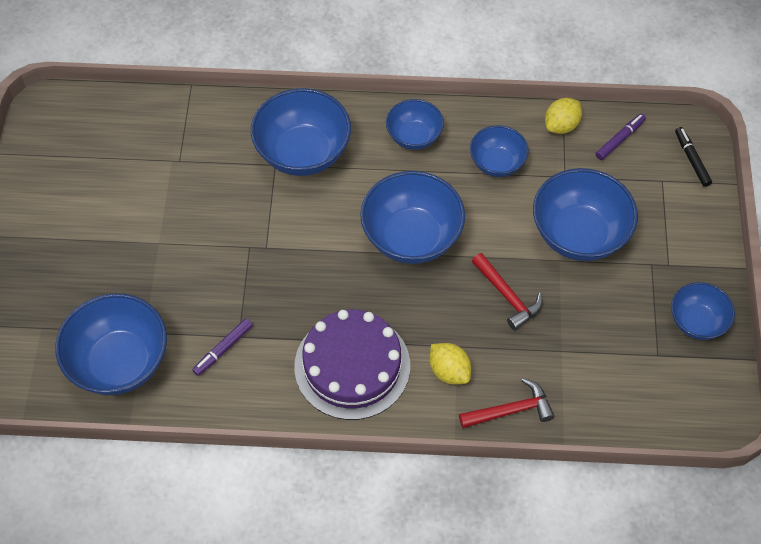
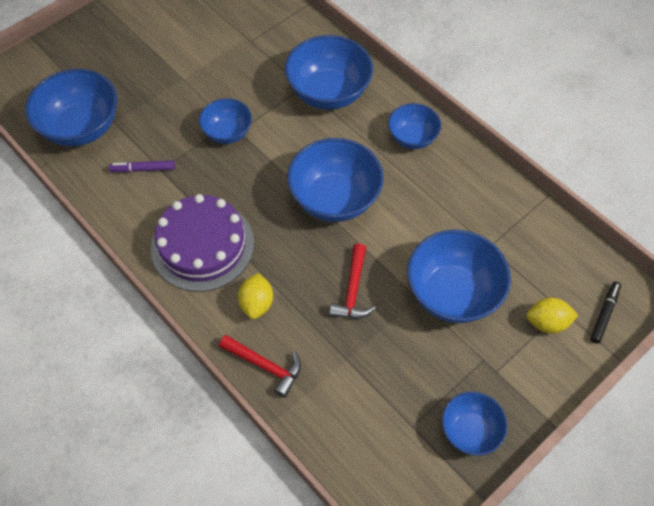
camera: 45 degrees right, 0 degrees up
blue bowl [470,125,529,177] -> blue bowl moved to [199,98,252,144]
yellow lemon [545,98,582,134] -> yellow lemon moved to [526,298,578,334]
purple marker [596,114,646,160] -> none

